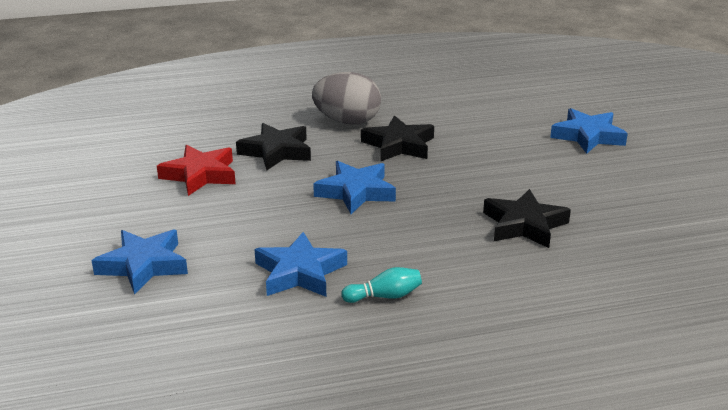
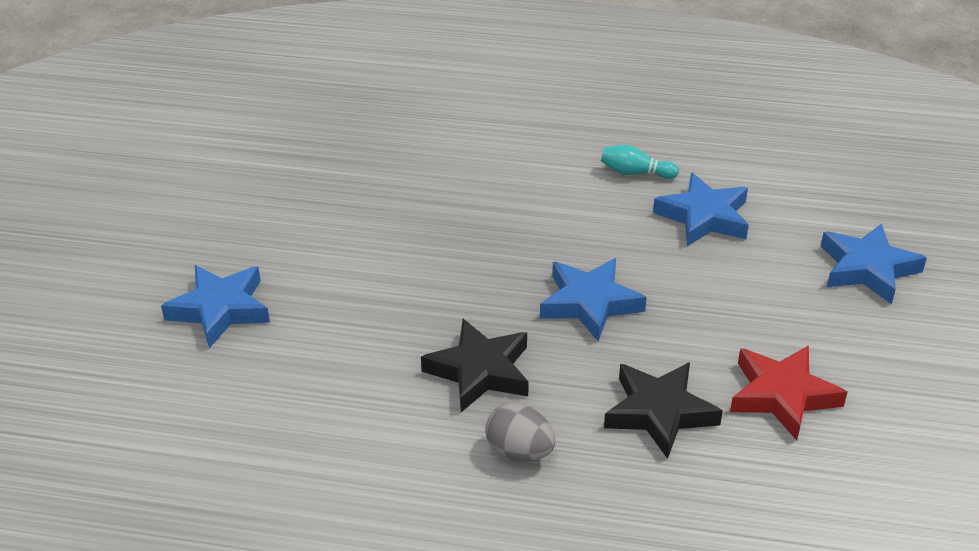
camera: 155 degrees left, 10 degrees up
grey egg [312,72,381,125] -> grey egg [485,403,555,461], size x0.64
black star [483,189,571,248] -> none

